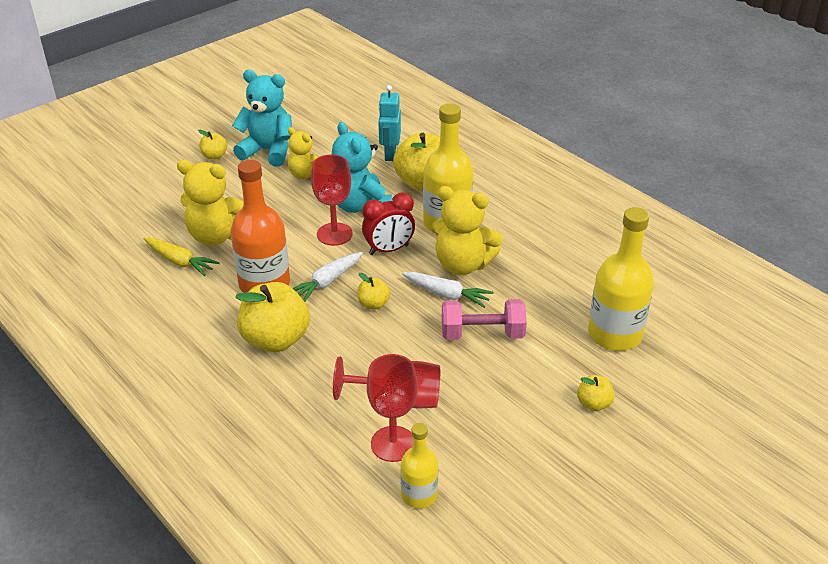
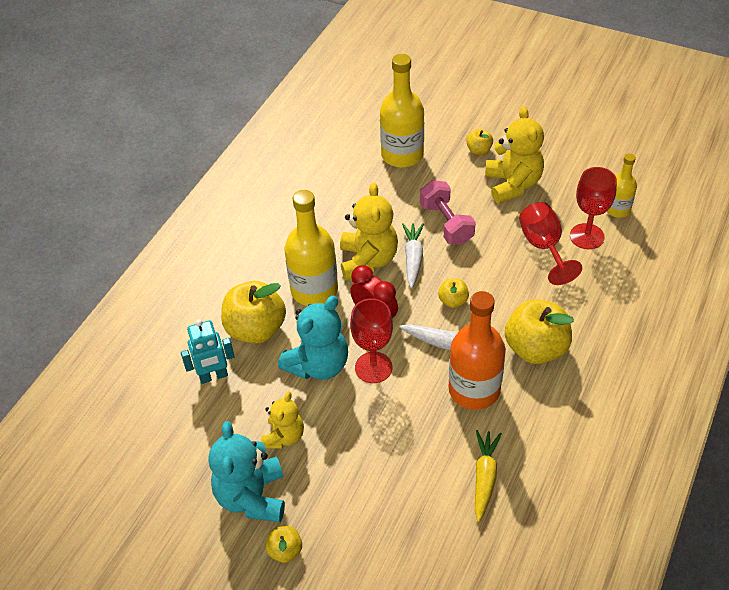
camera: 110 degrees left, 10 degrees up
yellow teddy bear [177,160,243,246] -> yellow teddy bear moved to [485,106,544,204]

